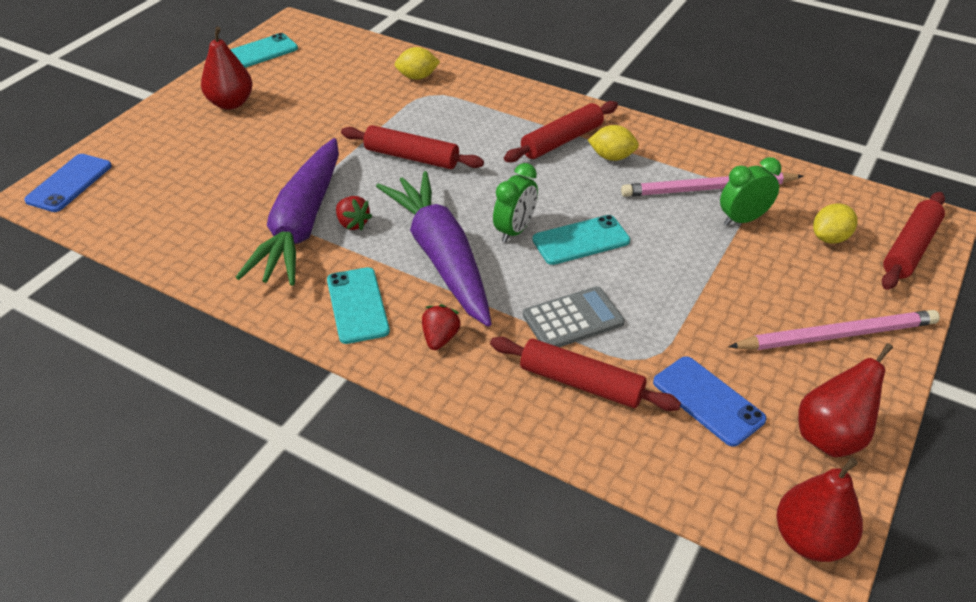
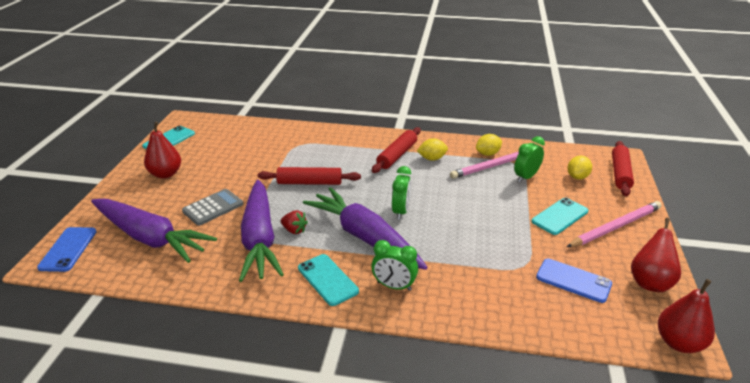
camera: 20 degrees left, 10 degrees down
yellow lemon [395,47,440,80] -> yellow lemon moved to [476,134,502,156]
red strawberry [422,304,461,350] -> green clock [371,240,418,291]
red rolling pin [490,337,681,411] -> none
grey calculator [523,286,625,347] -> grey calculator moved to [182,189,243,226]
turquoise phone [533,215,630,265] -> turquoise phone moved to [531,198,588,235]
none -> purple carrot [91,199,217,263]

